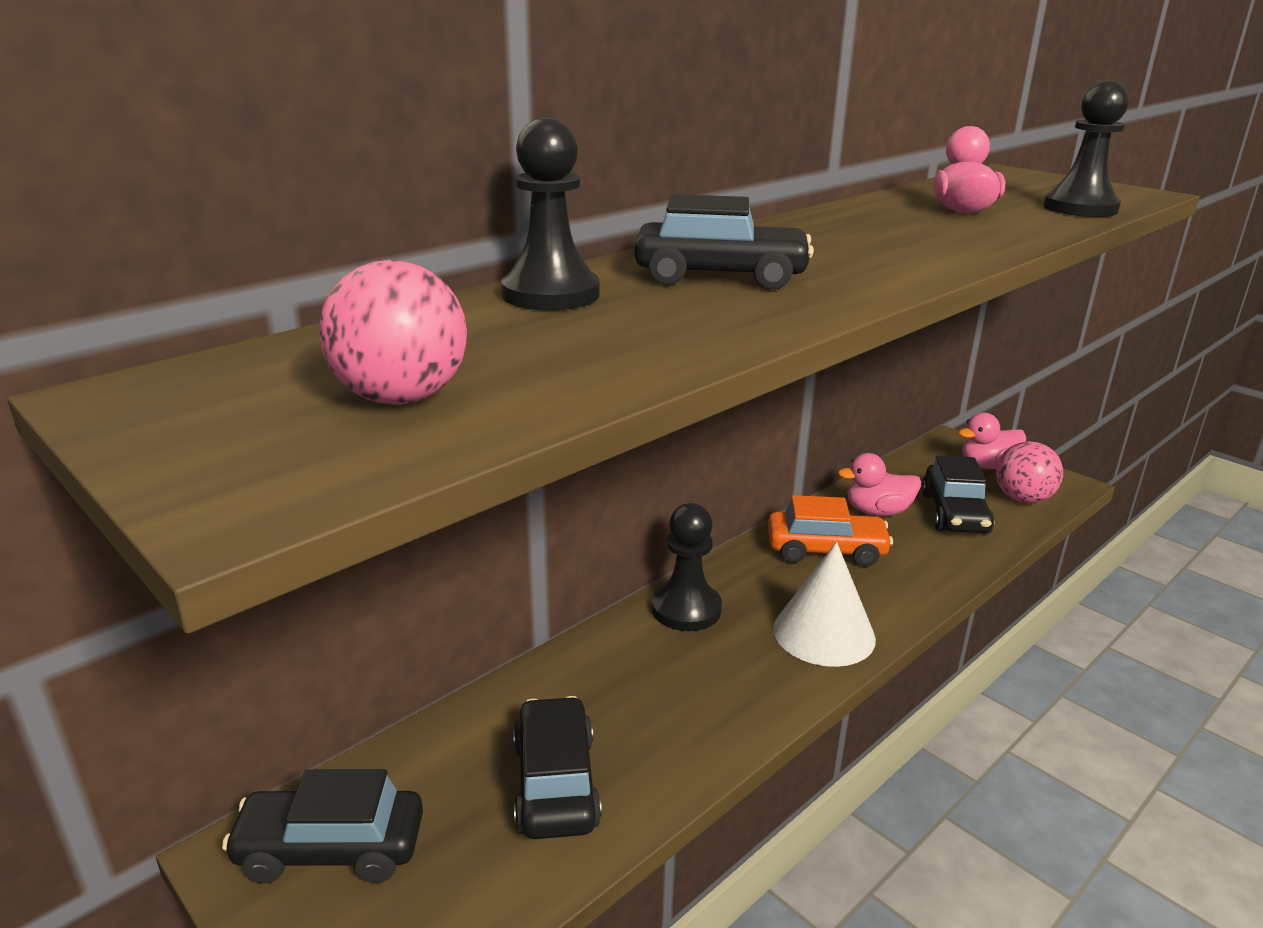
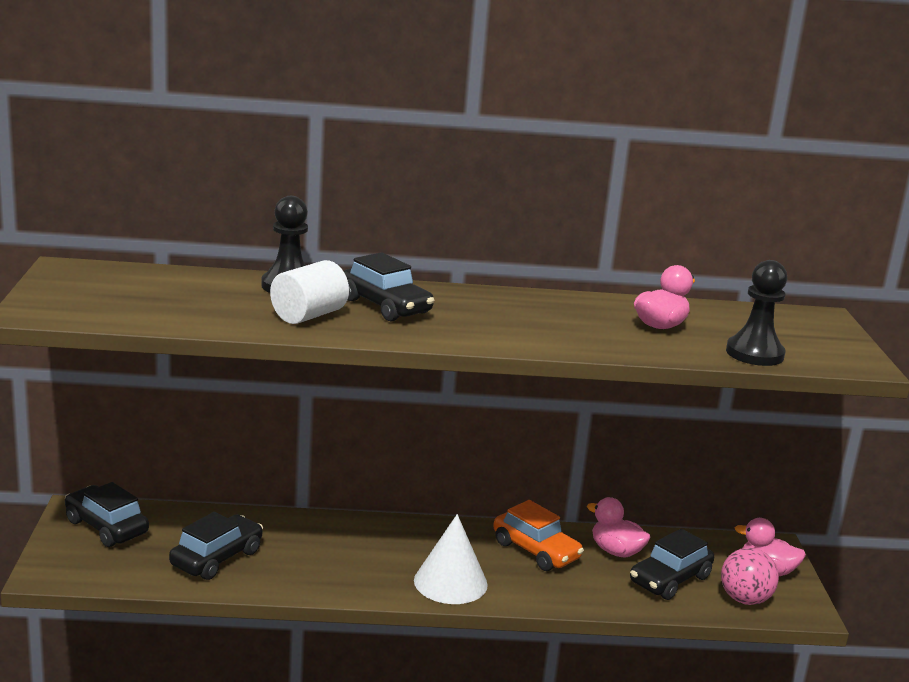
camera: 40 degrees right, 5 degrees down
pink ball [319,260,467,405] -> none
black pawn [652,503,722,631] -> none
none -> white cylinder [270,260,349,324]

